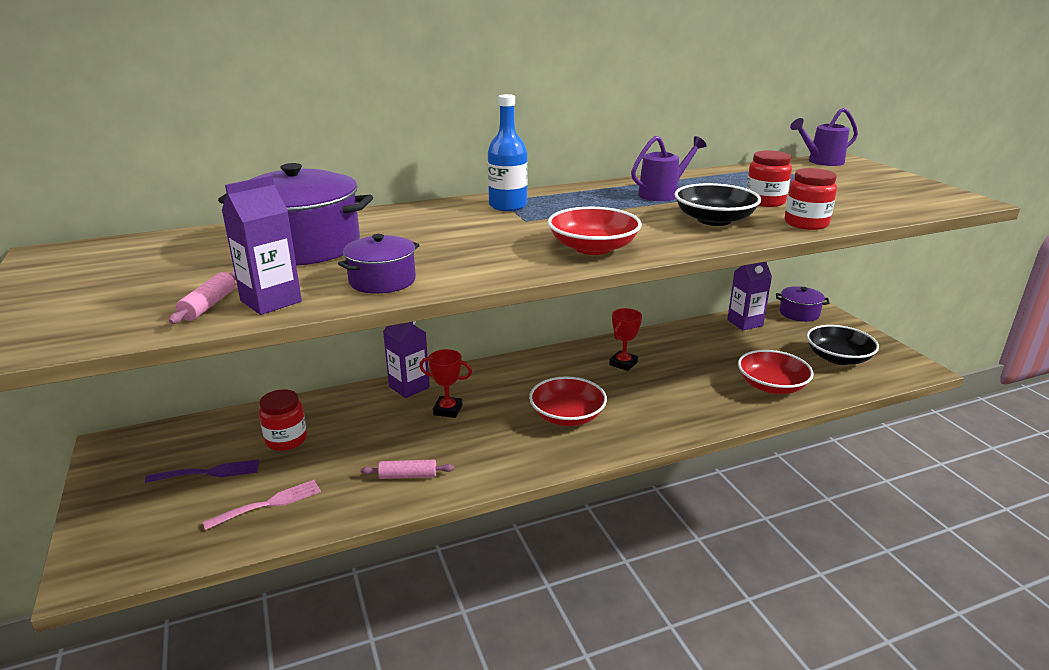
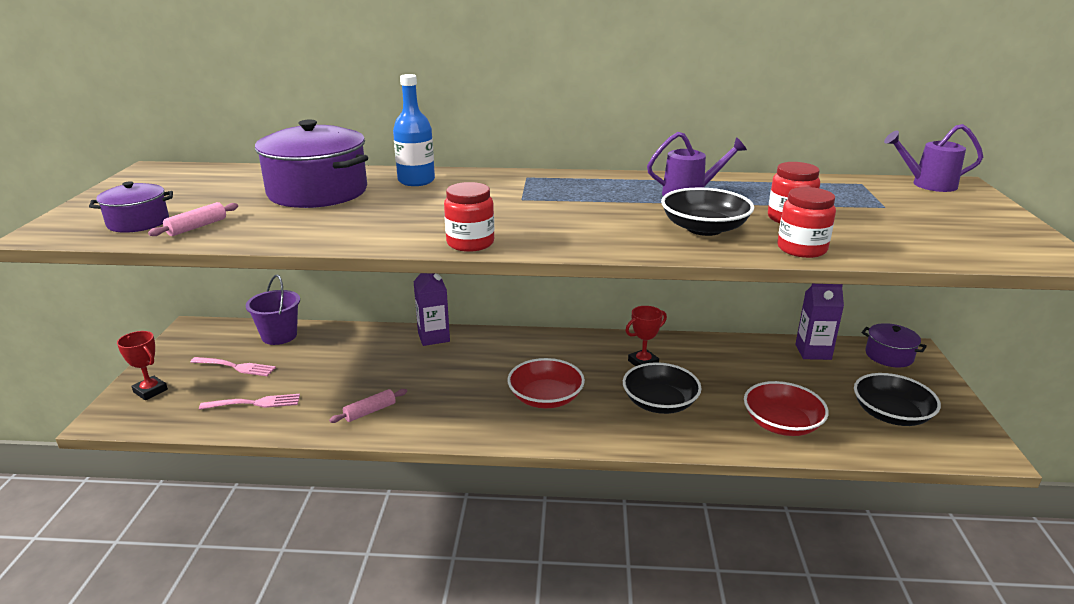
camera: 25 degrees right, 0 degrees up
purple fork [145,459,259,483] -> pink fork [190,357,276,376]
purple carton [222,176,302,315] -> none
red jar [259,389,307,451] -> red jar moved to [444,182,494,252]
purple pot [338,234,420,294] -> purple pot moved to [89,181,173,233]
pink rolling pin [360,460,454,479] -> pink rolling pin turned 60 degrees counterclockwise [329,389,407,423]
red trophy [419,349,472,418] -> red trophy moved to [117,331,168,400]
blue bottle [488,94,528,211] -> blue bottle moved to [393,74,435,186]
red bowl [548,207,642,255] -> none
none -> purple bucket [246,275,300,345]
none -> black bowl [623,362,701,414]

